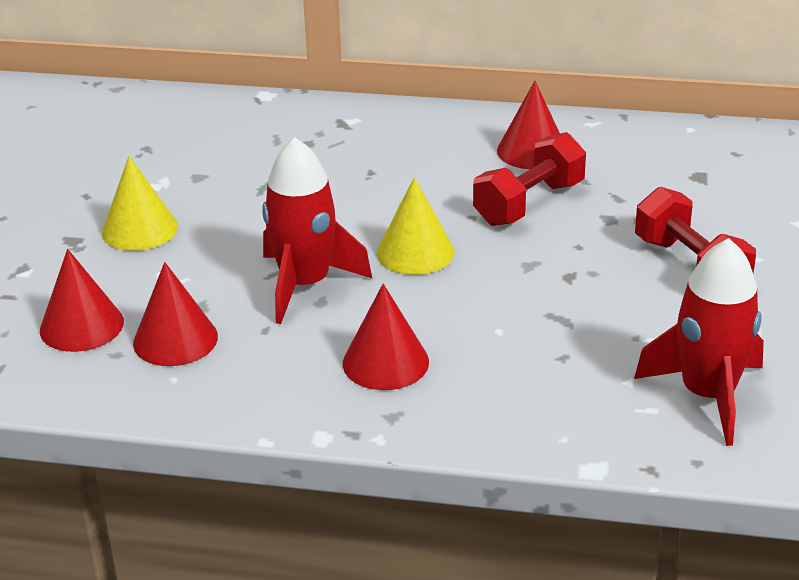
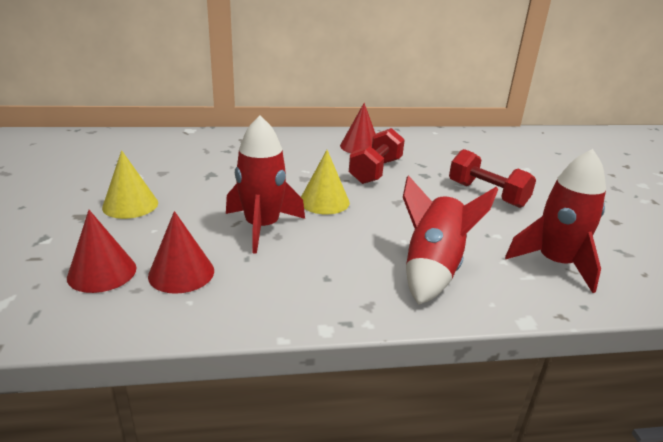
camera: 20 degrees left, 5 degrees down
red cone [343,284,429,390] -> none
none -> red rocket [403,175,498,305]

